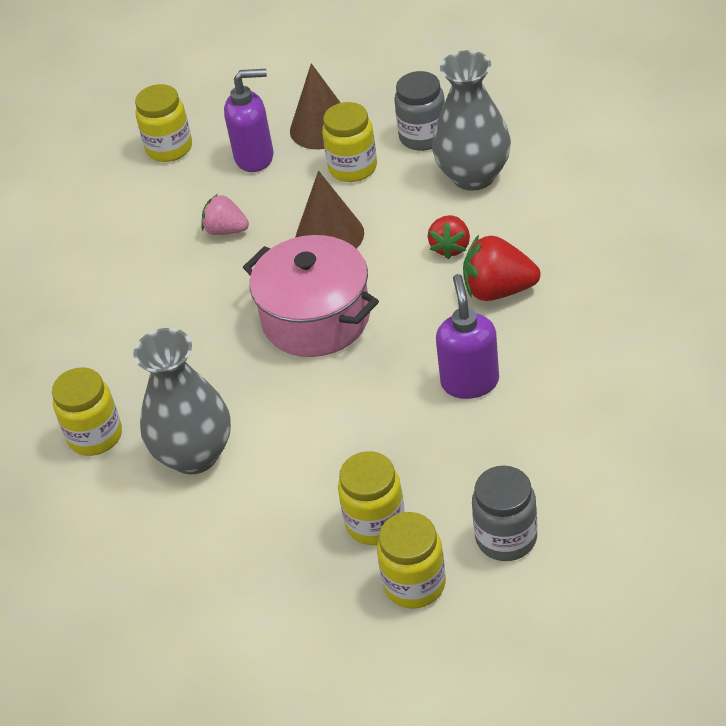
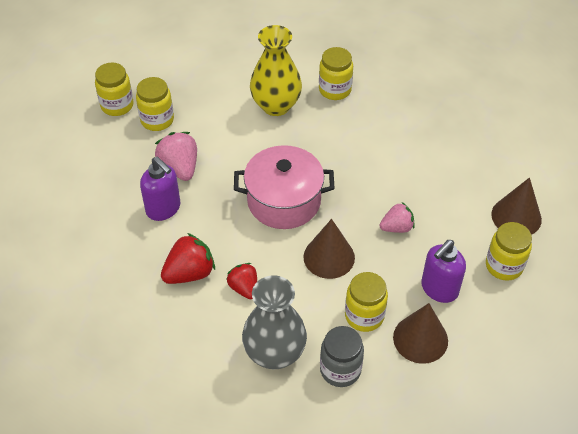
camera: 135 degrees right, 5 degrees up
grey vase [133,328,231,474] -> yellow vase [250,25,302,116]
grey jar [472,466,537,561] -> none
none -> pink strawberry [155,132,197,181]
none -> brown cone [491,177,542,235]

